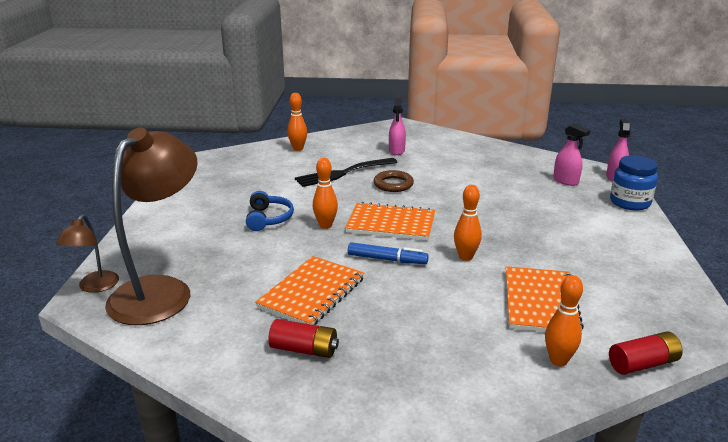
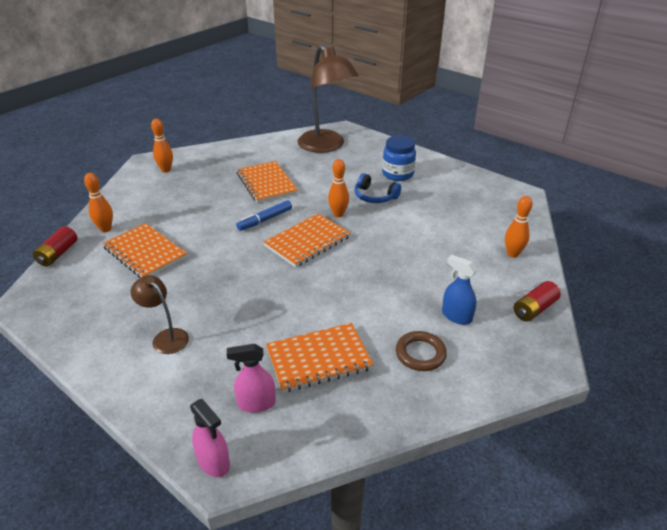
camera: 125 degrees right, 10 degrees up
brown lamp [56,215,119,293] -> brown lamp moved to [131,275,189,354]
red battery [268,319,339,358] -> red battery moved to [514,281,561,321]
black fork [295,158,398,187] -> none
brown ring [374,170,414,192] -> brown ring moved to [396,331,447,371]
pink spray bottle [389,98,406,155] -> blue spray bottle [442,255,478,325]
orange bowling pin [454,185,482,261] -> orange bowling pin moved to [151,119,173,173]
blue jar [610,155,658,211] -> blue jar moved to [382,136,416,181]
none -> orange notebook [266,323,374,393]

